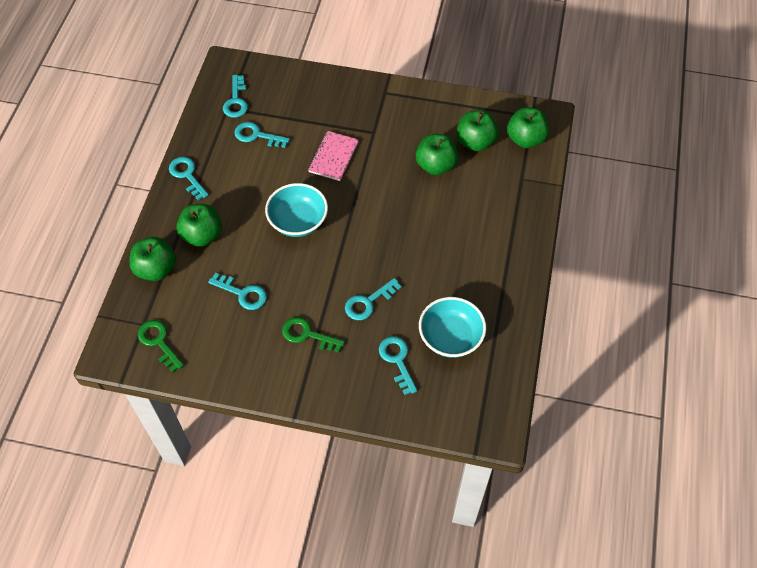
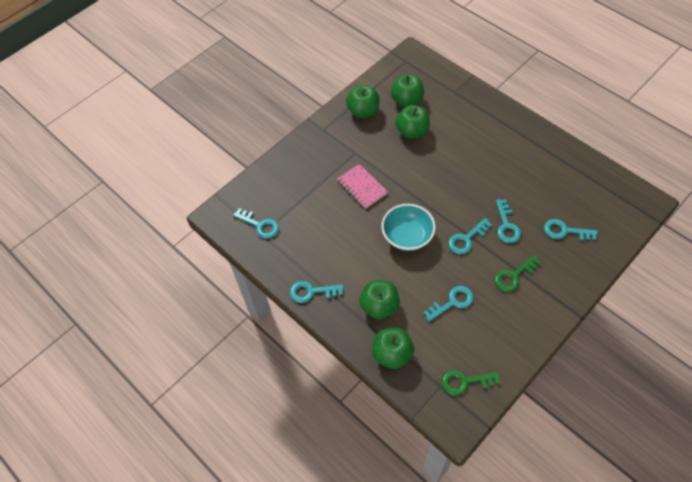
camera: 55 degrees left, 0 degrees up
turquoise key [234,122,290,148] -> turquoise key moved to [448,218,492,254]
turquoise bowl [419,297,486,358] -> none
green apple [507,107,549,148] -> green apple moved to [346,85,379,118]

